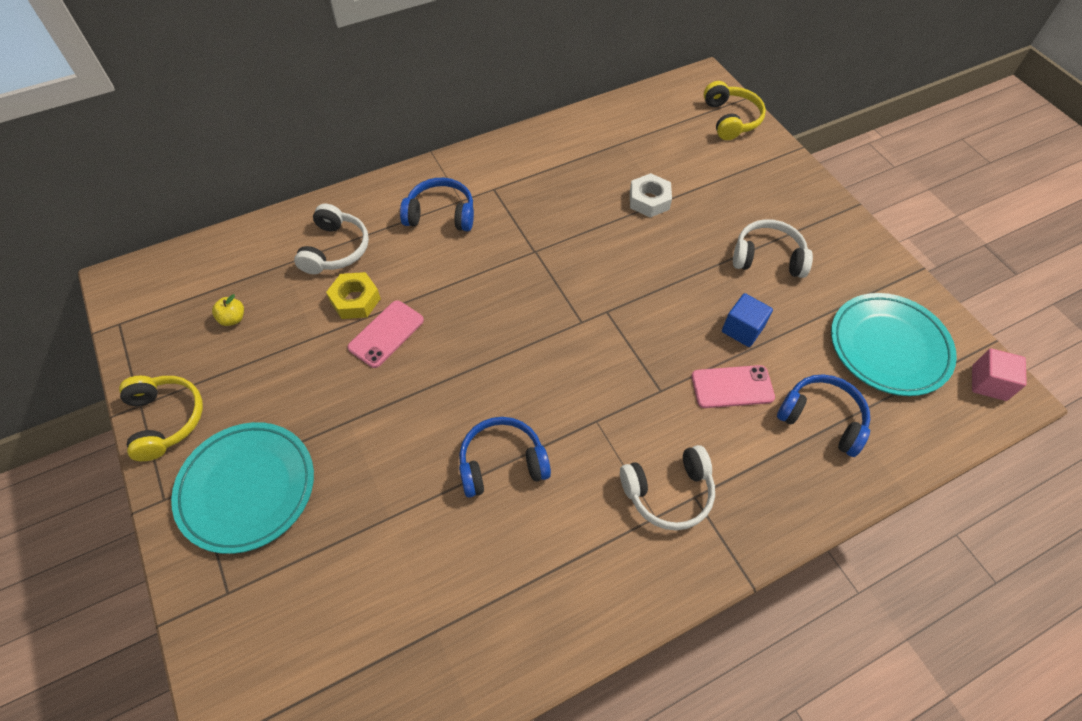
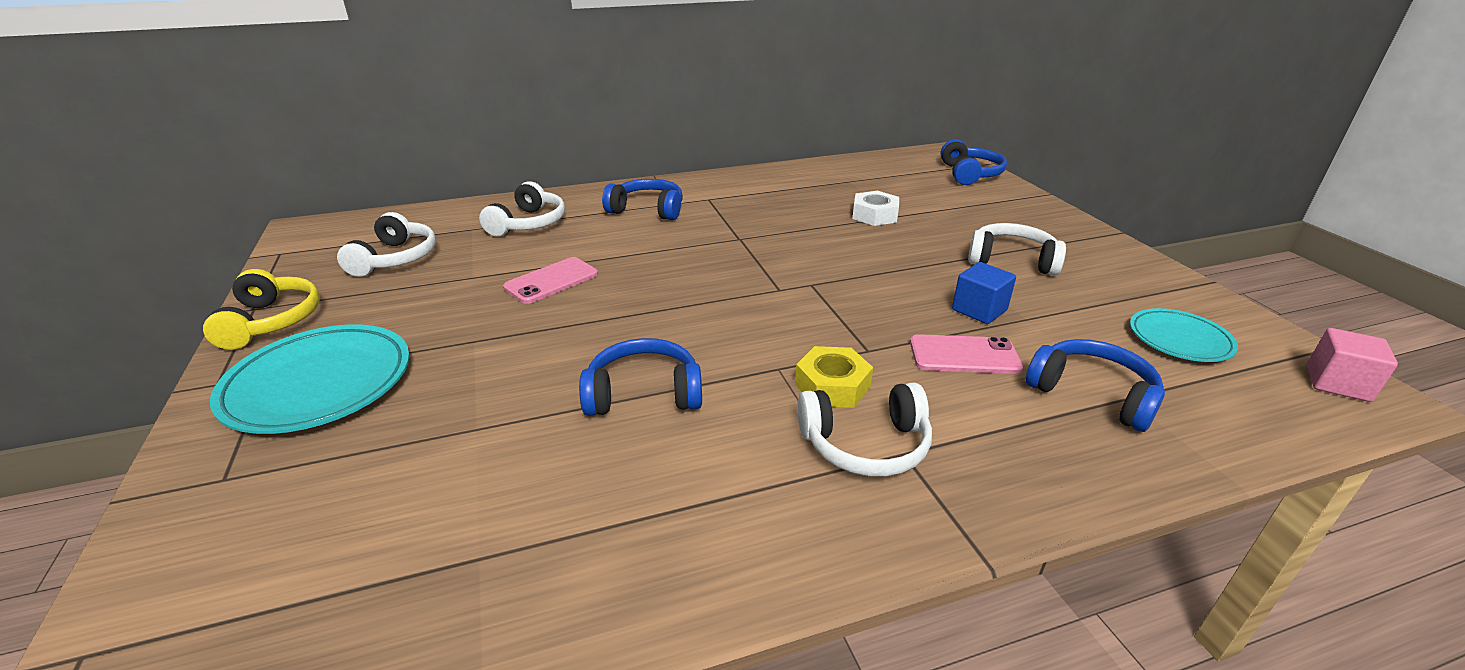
camera: 10 degrees right, 25 degrees down
yellow apple [212,294,244,326] -> white headphones [337,212,436,277]
yellow nut [326,272,381,319] -> yellow nut moved to [795,346,873,408]
yellow headphones [704,81,766,140] -> blue headphones [940,139,1007,185]
turquoise plate [831,293,957,396] -> turquoise plate [1130,308,1238,362], size x0.59

